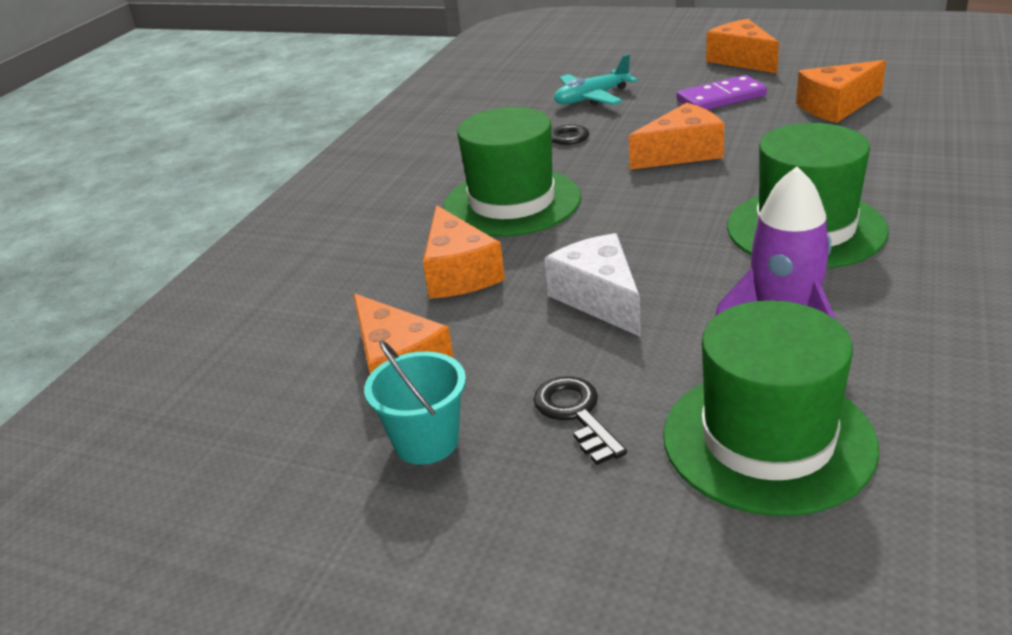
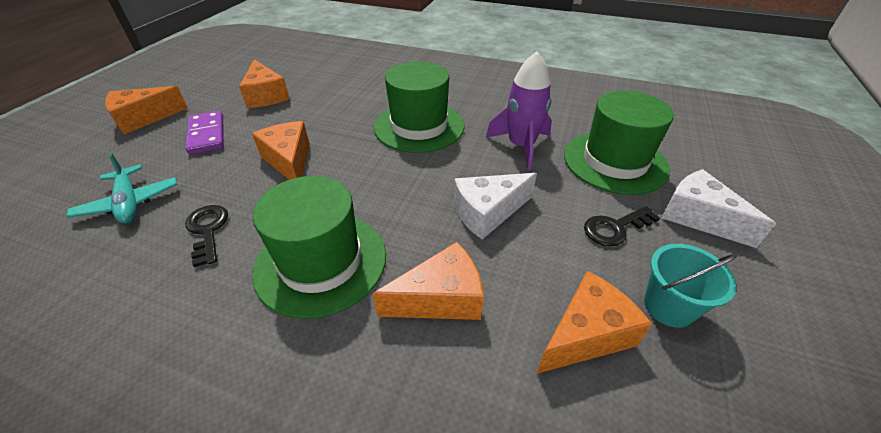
camera: 95 degrees left, 10 degrees up
none -> white cheese [662,169,776,248]

